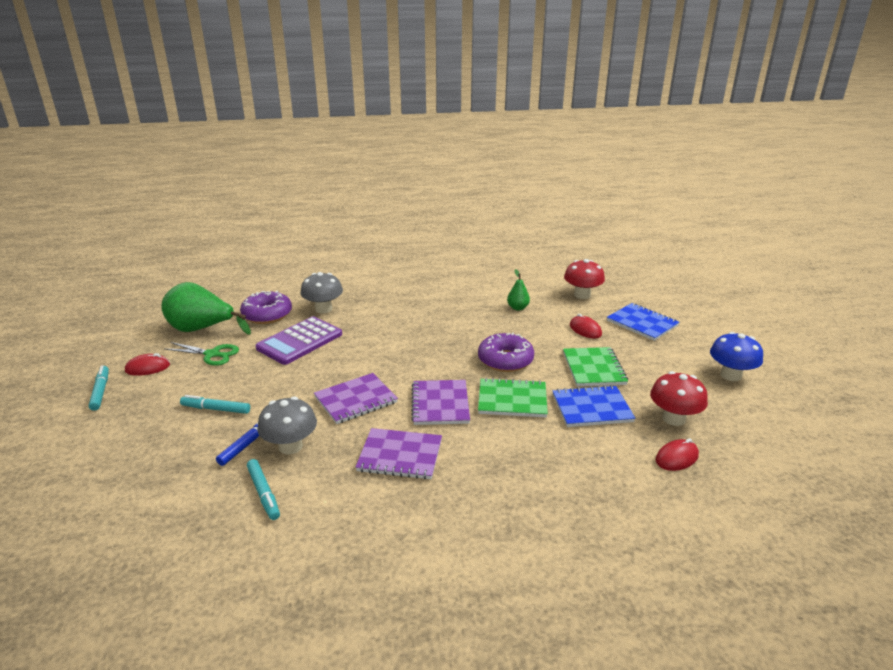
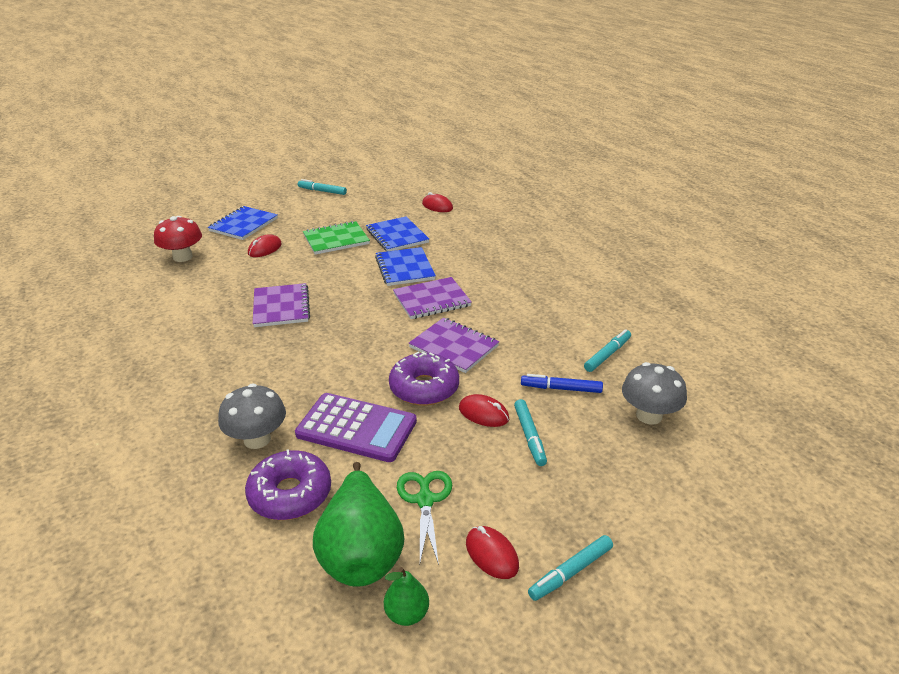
camera: 110 degrees left, 5 degrees up
grey mushroom [257,397,317,454] -> grey mushroom moved to [622,362,687,425]
purple notebook [355,428,442,479] -> purple notebook moved to [253,283,310,327]
purple donut [478,332,534,372] -> purple donut moved to [389,352,459,406]
green notebook [478,378,548,417] -> blue notebook [375,247,436,286]
green pear [507,269,530,311] -> green pear moved to [384,567,429,626]
red mushroom [650,371,708,426] -> none
blue mushroom [710,332,763,381] -> turquoise marker [298,179,347,195]
none -> red mouse [459,394,509,427]

